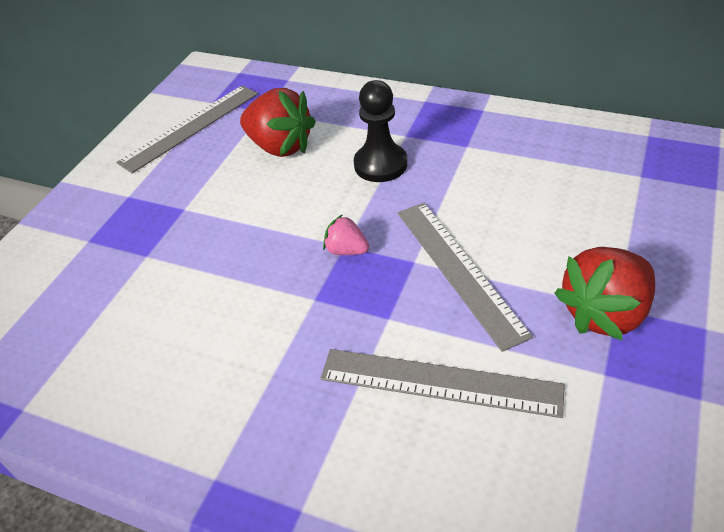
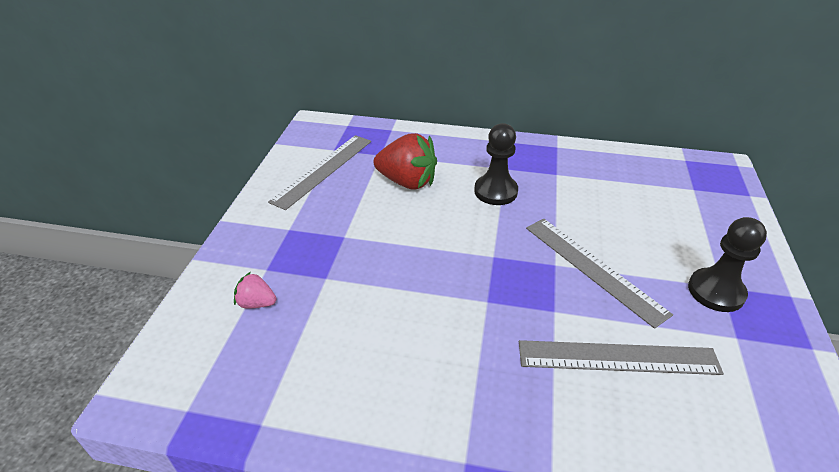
camera: 15 degrees left, 5 degrees down
pink strawberry [323,214,369,255] -> pink strawberry moved to [234,272,276,308]
red strawberry [555,247,655,341] -> black pawn [688,217,767,312]

